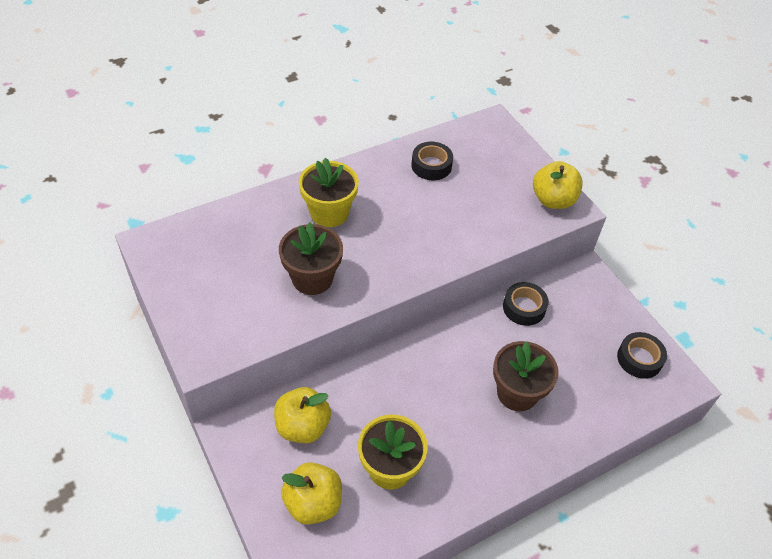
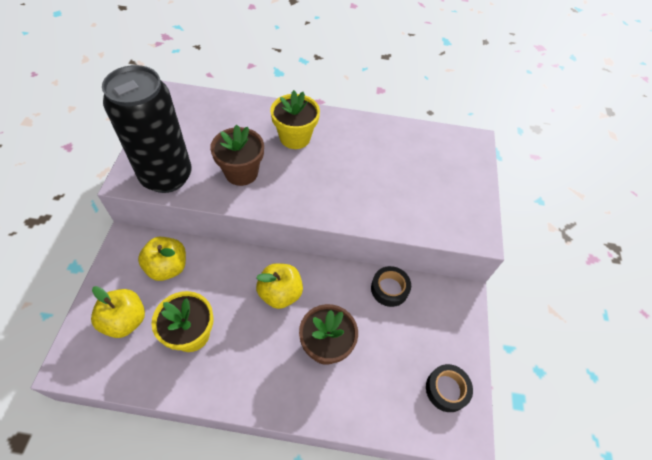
camera: 35 degrees right, 5 degrees up
black tape [411,142,453,180] -> none
yellow apple [533,161,583,209] -> yellow apple moved to [256,263,303,309]
none -> black can [102,65,192,193]

